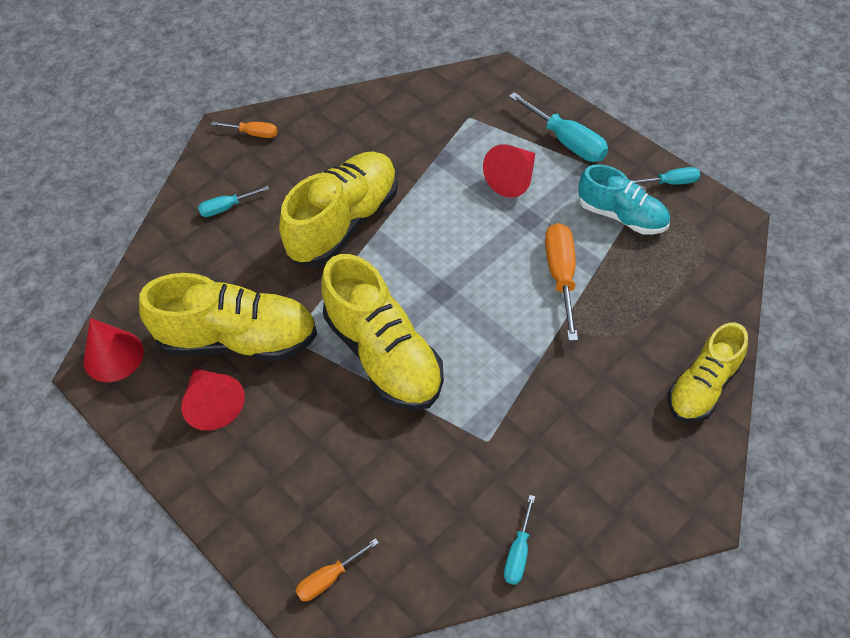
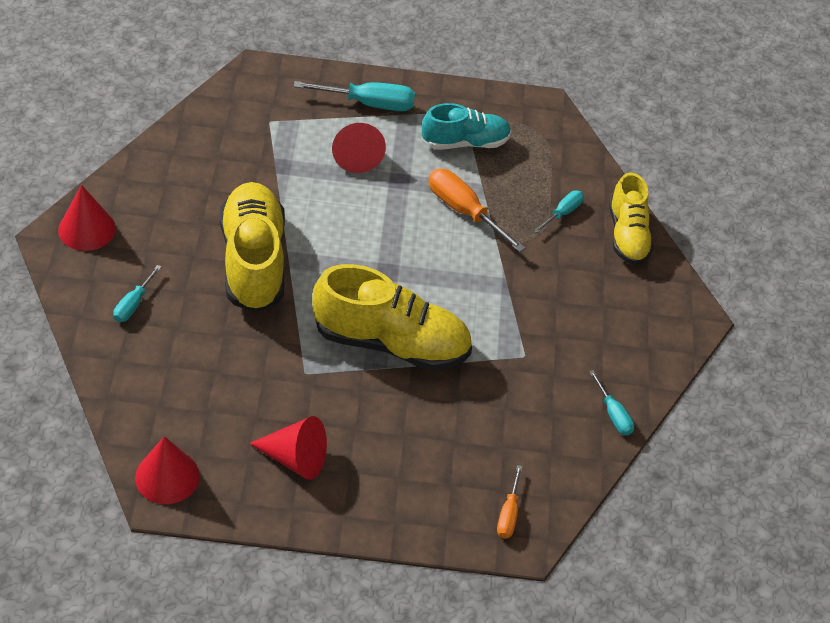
camera: 50 degrees left, 5 degrees down
yellow shoe [139,273,317,361] -> none
orange screwdriver [211,121,278,138] -> red cone [58,185,116,251]
turquoise screwdriver [632,167,700,185] -> turquoise screwdriver moved to [534,190,584,233]

